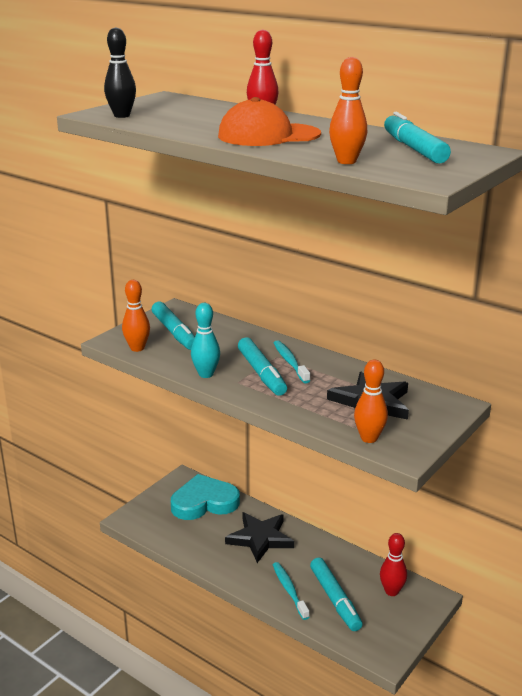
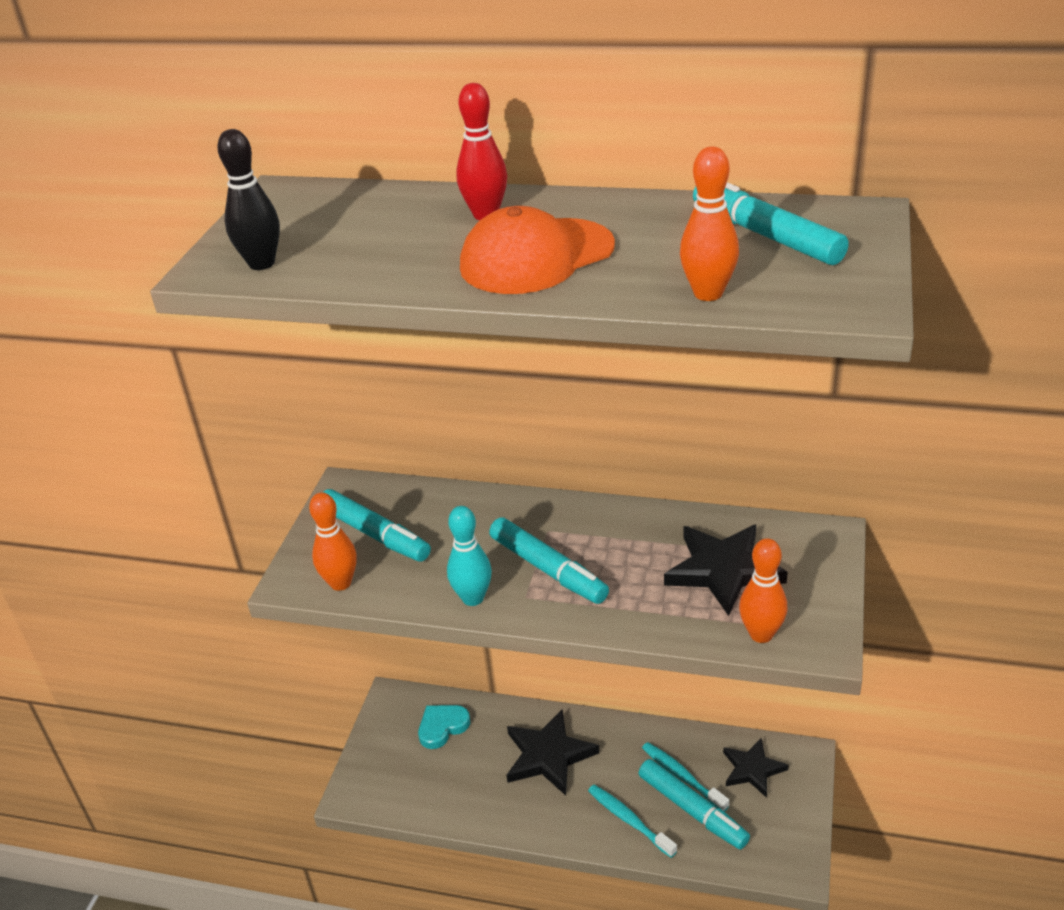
camera: 20 degrees left, 10 degrees up
turquoise heart [171,474,240,520] -> turquoise heart [418,705,470,749], size x0.56
turquoise toothbrush [274,340,310,383] -> turquoise toothbrush moved to [642,742,729,812]
red bowling pin [380,533,407,596] -> black star [723,738,789,798]

